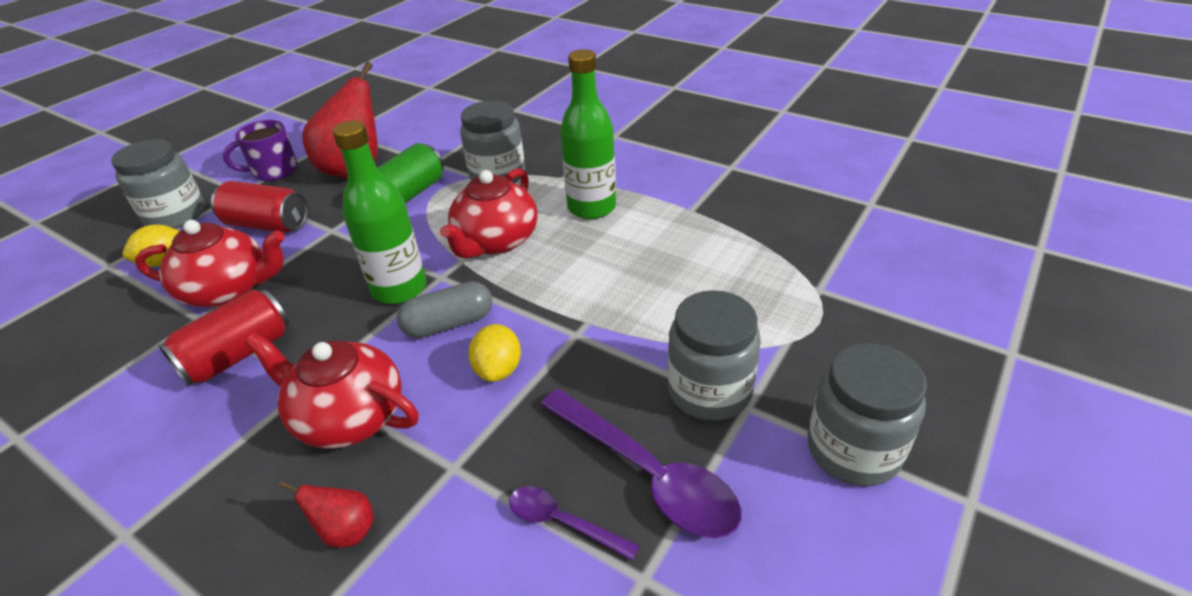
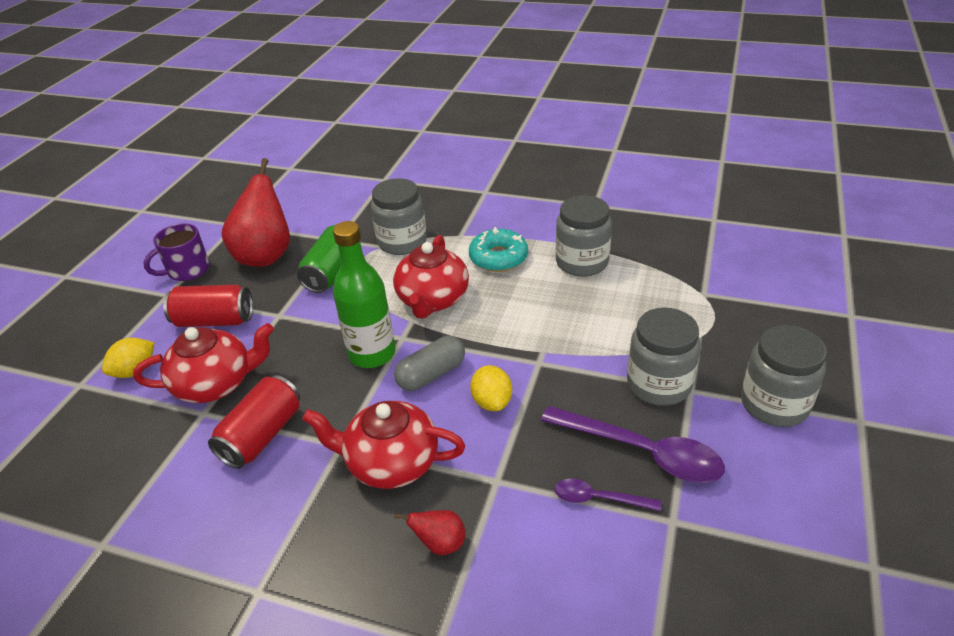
camera: 15 degrees left, 0 degrees up
grey jar [111,139,205,229] -> grey jar moved to [556,195,612,277]
green bottle [560,49,616,219] -> turquoise donut [469,227,528,272]

